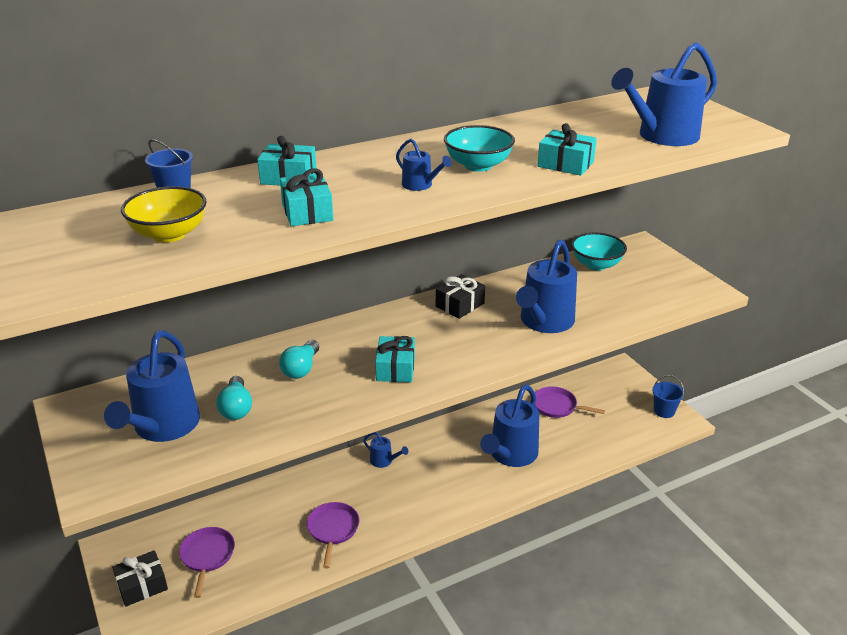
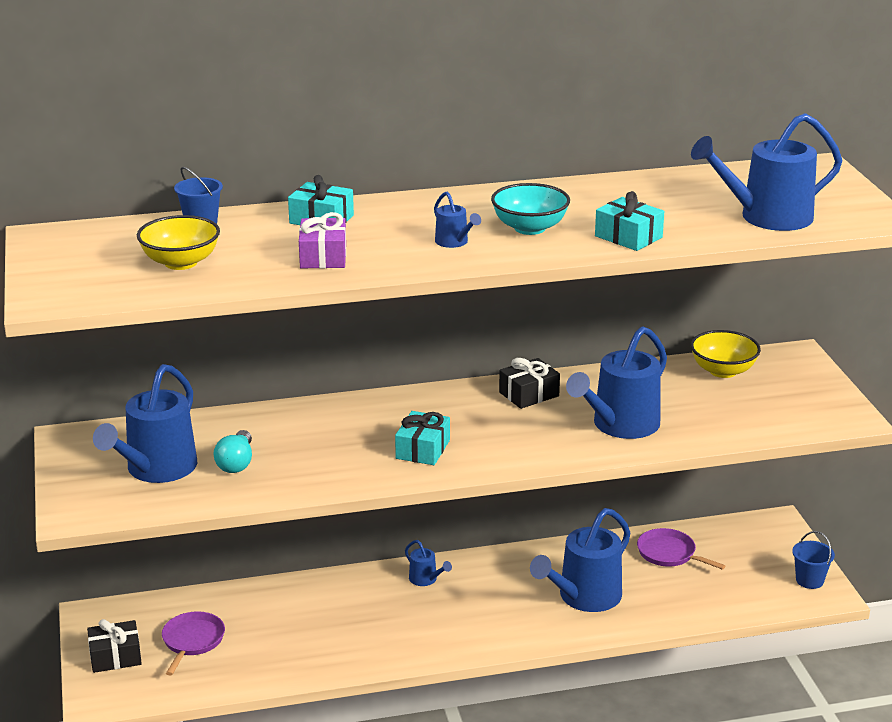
camera: 15 degrees right, 5 degrees down
turquoise light bulb [279,340,319,379] -> none
turquoise gift [280,169,333,226] -> purple gift [299,212,346,268]
purple pan [307,502,359,569] -> none
turquoise bowl [571,232,627,271] -> yellow bowl [691,330,761,378]

